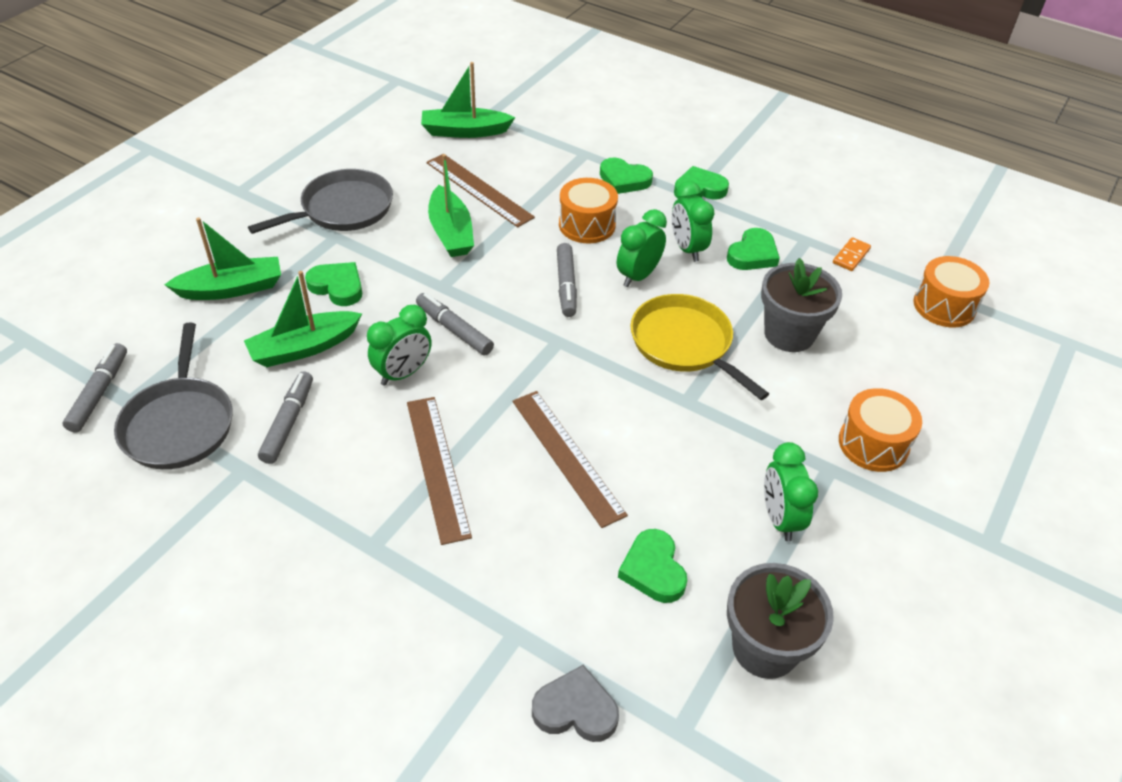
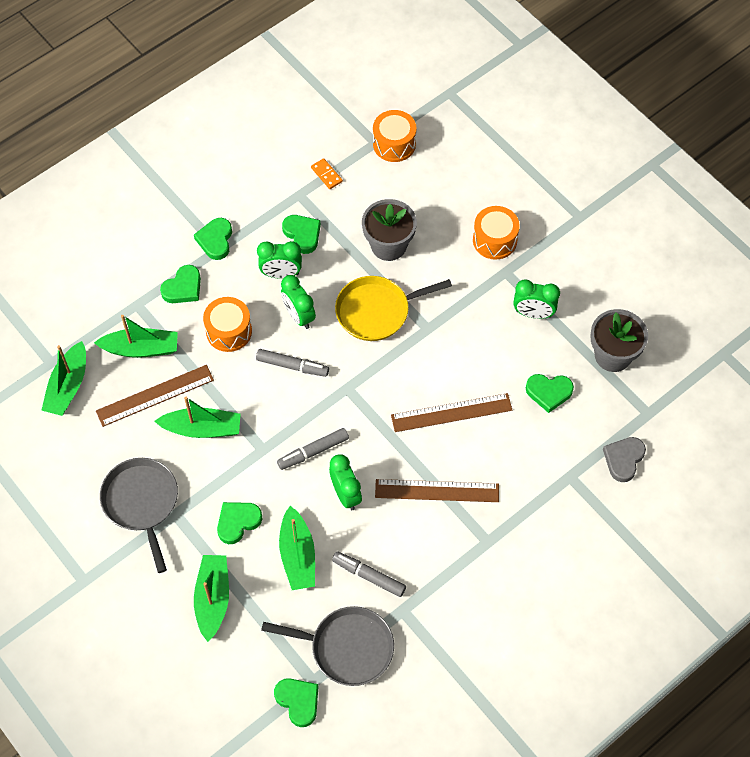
camera: 70 degrees left, 15 degrees up
grey marker [62,343,127,433] -> green heart [274,678,319,727]
none -> green boat [94,315,178,358]

